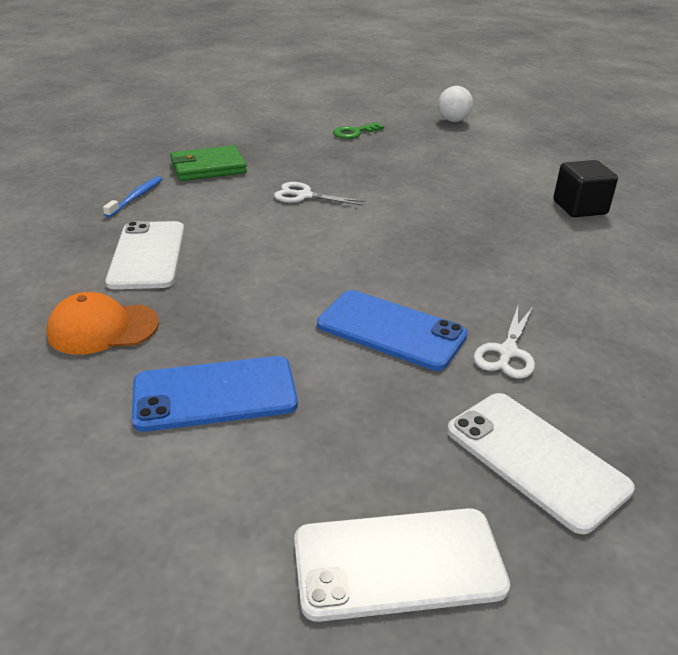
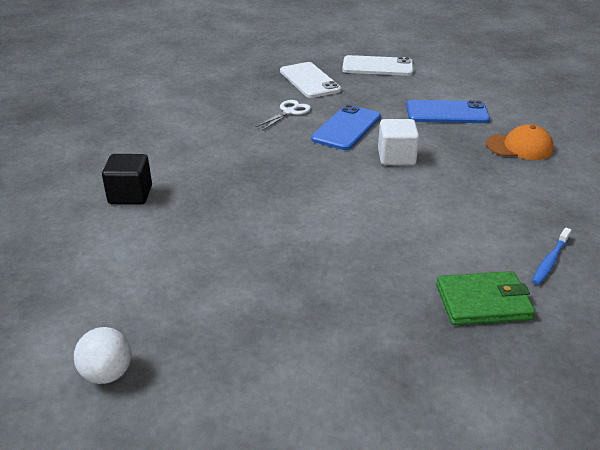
camera: 165 degrees left, 0 degrees up
white phone [105,221,184,289] -> none
white scissors [274,182,366,206] -> none
blue phone [317,290,468,371] -> blue phone turned 75 degrees clockwise [311,104,381,150]
green key [333,122,384,139] -> none
none -> white cube [378,119,419,165]

